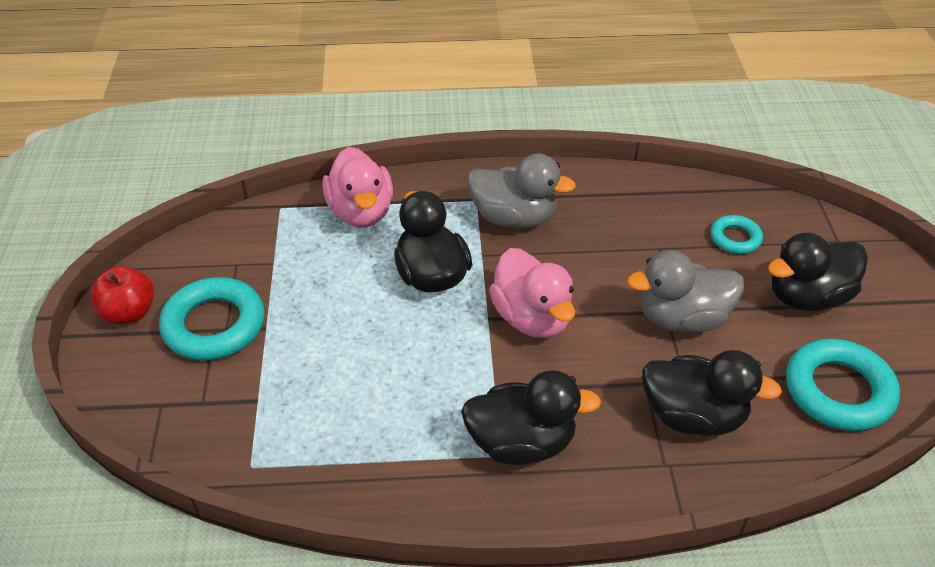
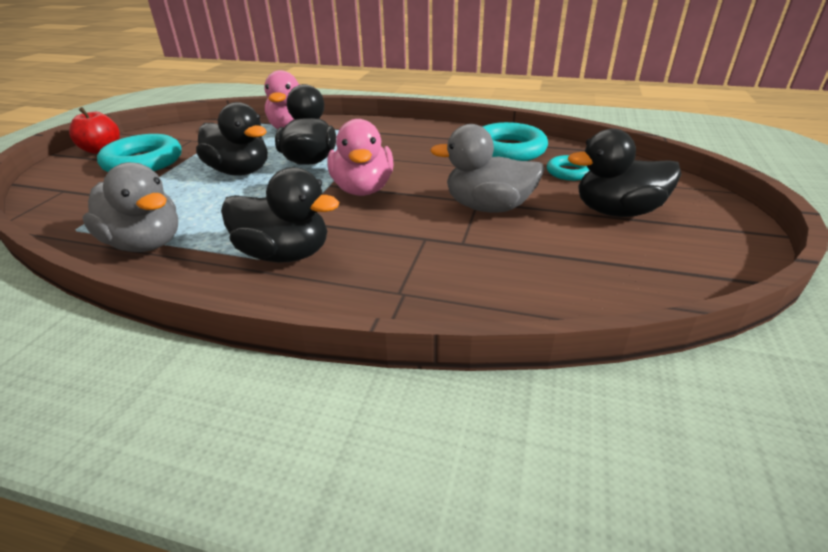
camera: 20 degrees right, 10 degrees down
grey duck [467,153,576,229] -> grey duck moved to [83,162,178,252]
black duck [642,350,782,436] -> black duck moved to [196,102,268,175]
turquoise ring [786,339,900,431] -> turquoise ring moved to [482,122,548,161]

